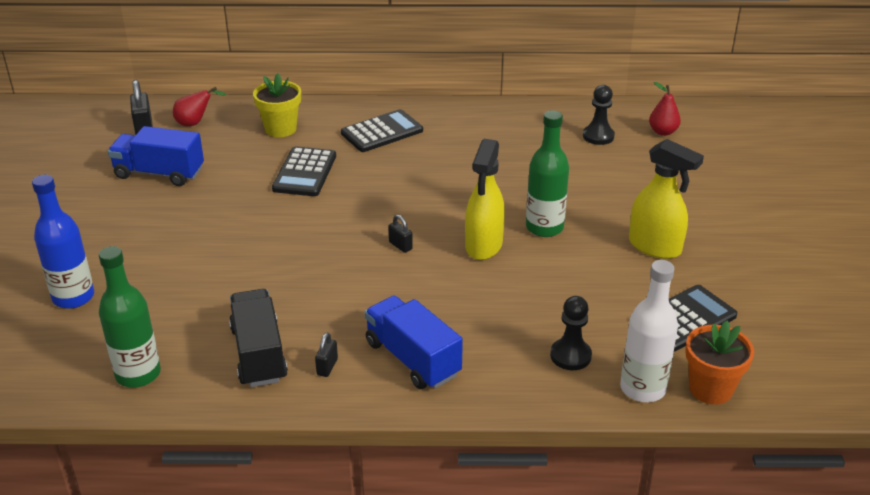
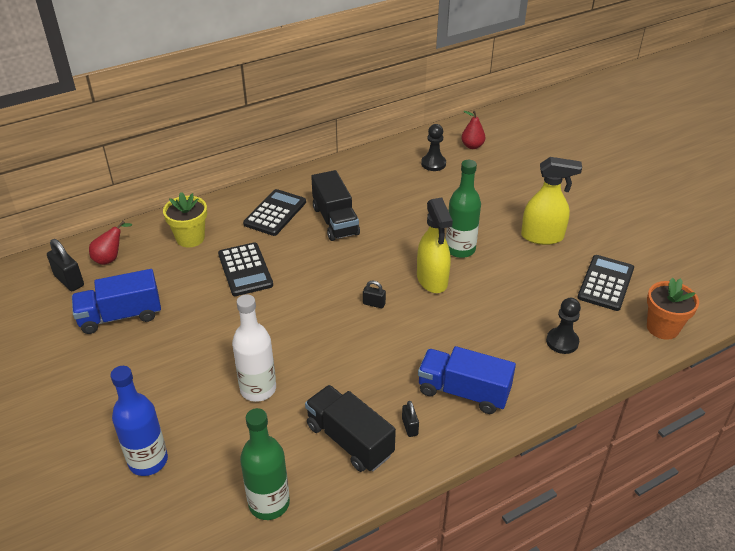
camera: 30 degrees left, 5 degrees up
white bottle [620,260,678,402] -> white bottle moved to [232,294,276,402]
none -> black truck [311,170,360,241]

